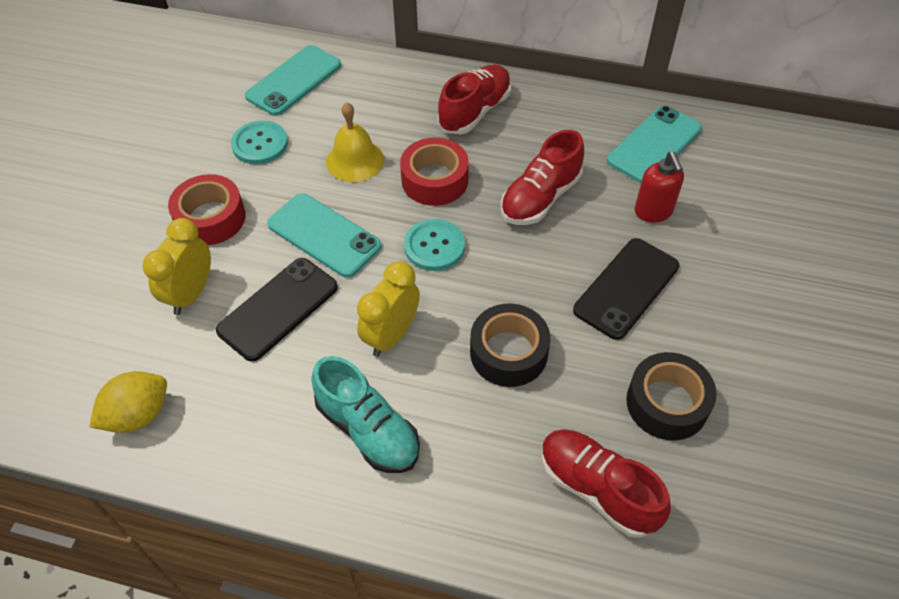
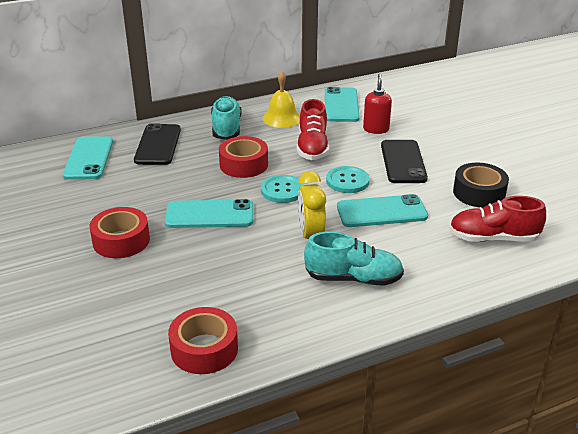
camera: 40 degrees left, 20 degrees down
yellow lemon [89,371,167,433] -> red tape [168,307,238,374]
yellow clock [142,218,211,315] -> none
black phone [216,258,338,362] -> black phone moved to [134,123,181,165]
turquoise button [231,120,288,165] -> turquoise button moved to [326,166,370,193]
yellow bell [326,102,384,182] -> yellow bell moved to [263,71,300,128]
red shoe [438,64,512,134] -> turquoise shoe [211,96,241,140]
black tape [470,303,551,387] -> turquoise phone [337,194,428,227]
red soap dispenser [635,152,684,223] -> red soap dispenser turned 120 degrees counterclockwise [363,74,392,134]

